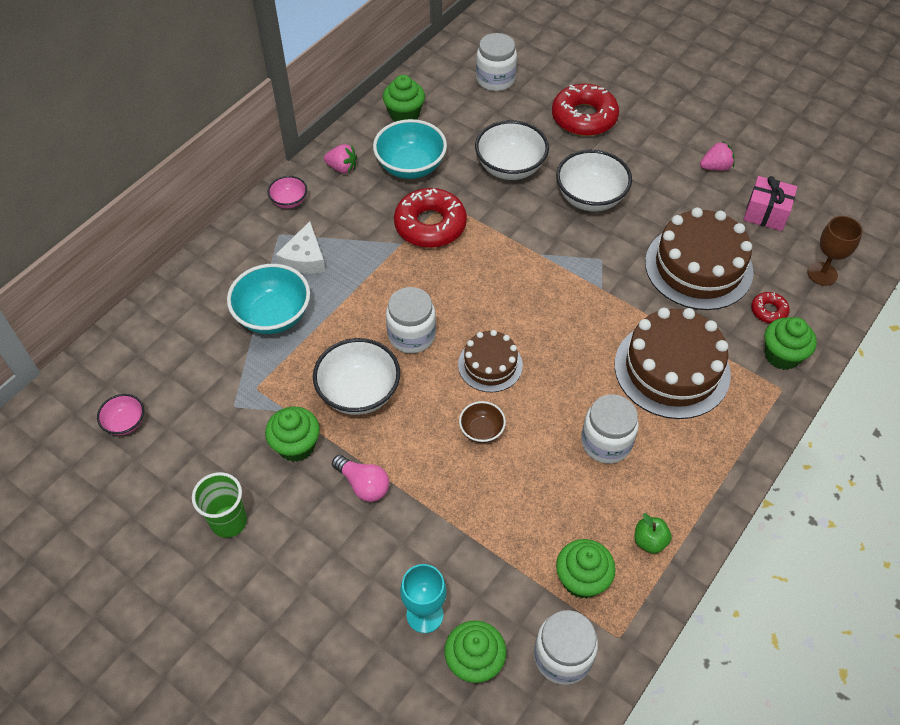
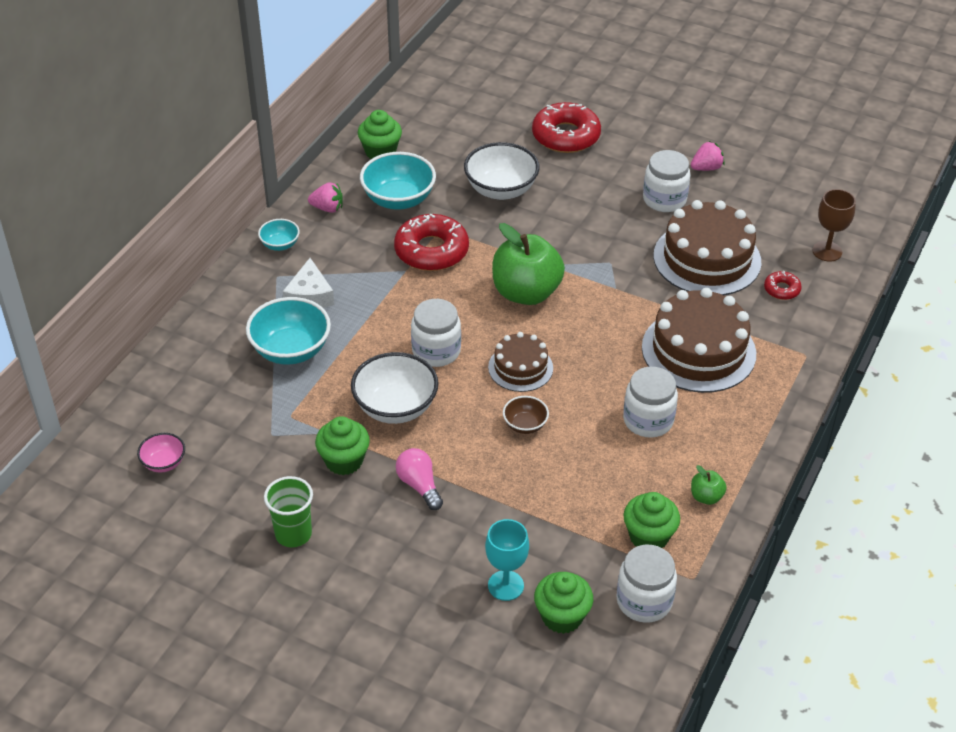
camera: 10 degrees left, 10 degrees down
pink bowl [268,176,307,208] -> turquoise bowl [258,219,300,251]
pink light bulb [332,455,389,502] -> pink light bulb turned 150 degrees counterclockwise [396,448,443,510]
white jar [476,33,517,91] -> white jar moved to [643,150,690,212]
white bowl [556,150,632,212] -> none
pink gift [744,176,797,231] -> none
green cupcake [765,317,817,370] -> none
none -> green apple [492,223,565,305]

